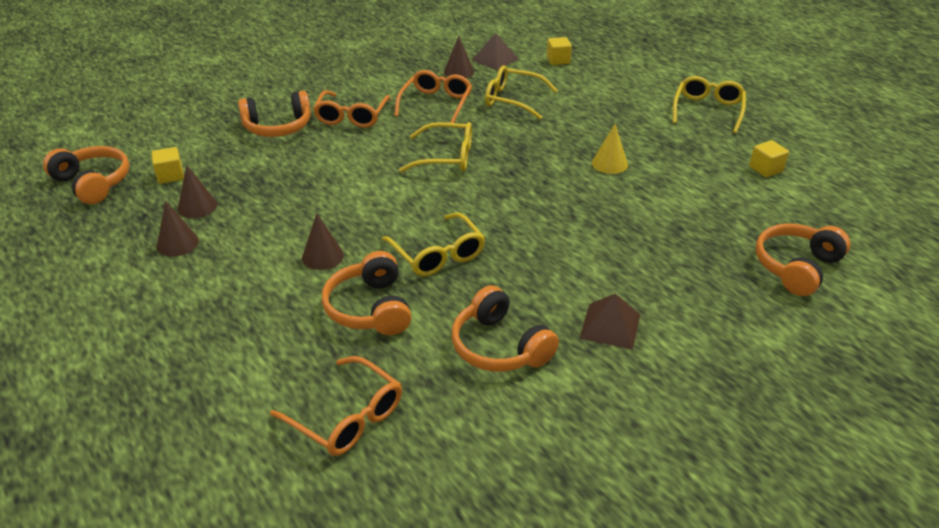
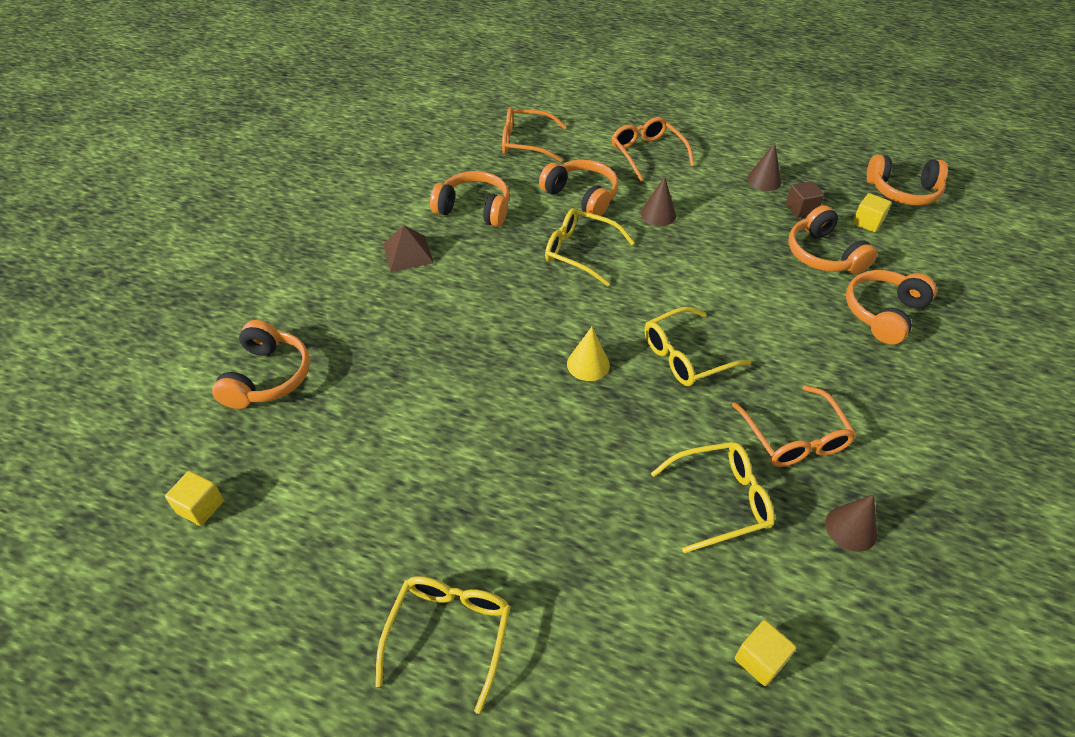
camera: 145 degrees right, 10 degrees up
brown cone [178,165,217,218] -> brown cube [786,181,824,217]
orange glasses [313,90,391,128] -> orange glasses moved to [612,117,695,182]
brown pyramid [472,33,519,70] -> none
yellow cone [592,124,628,174] -> yellow cone moved to [567,327,610,381]
yellow glasses [673,76,746,133] -> yellow glasses turned 150 degrees counterclockwise [375,576,511,714]
yellow cube [749,140,789,177] -> yellow cube moved to [165,471,224,526]
none -> orange headphones [788,205,877,274]

